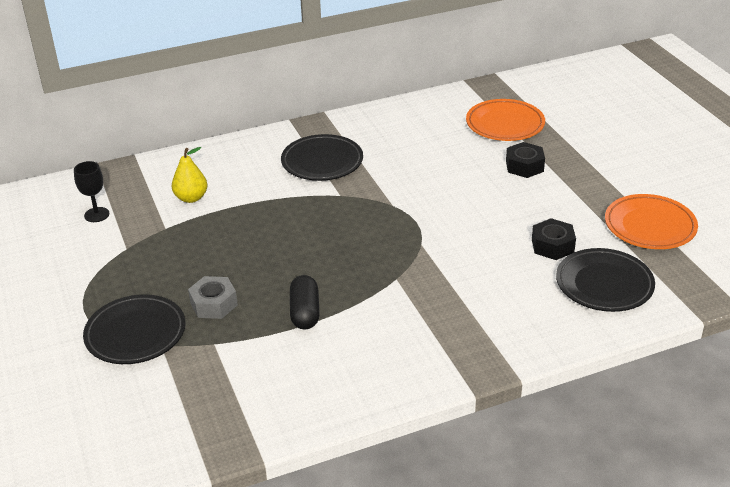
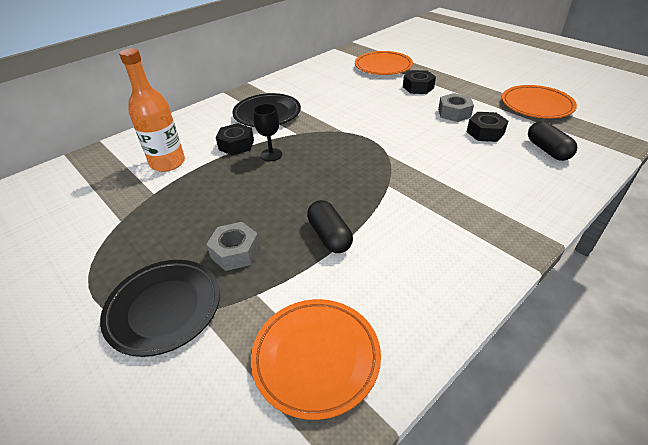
camera: 20 degrees left, 5 degrees up
black goblet [74,161,109,222] -> black goblet moved to [253,104,282,161]
yellow pear [172,147,207,203] -> orange bottle [119,48,185,172]
black plate [556,248,655,312] -> black capsule [528,121,577,161]
none -> black nut [216,123,254,156]
none -> orange plate [251,299,381,420]
none -> grey nut [438,93,474,122]

